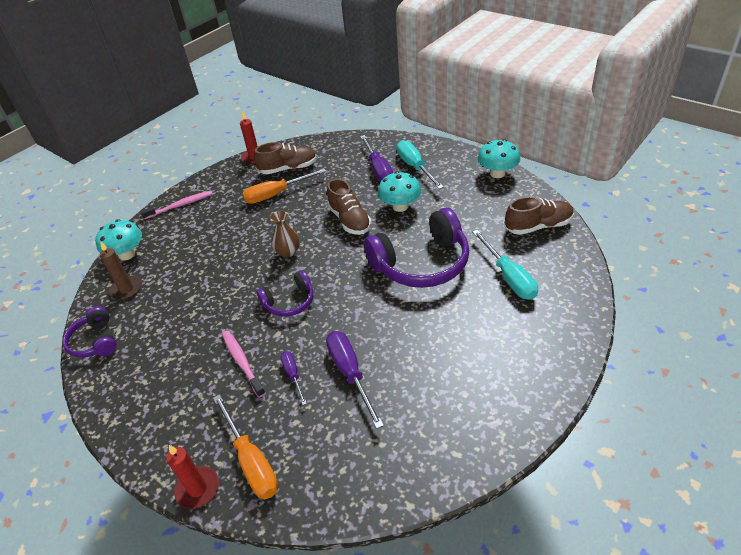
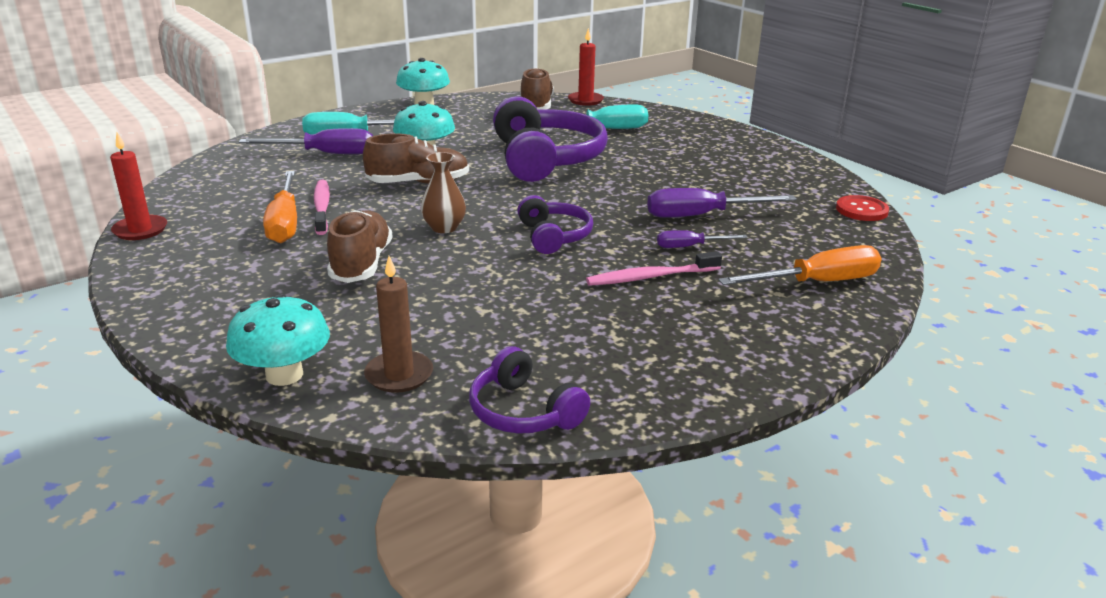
camera: 80 degrees left, 15 degrees down
purple headphones [63,306,117,358] -> purple headphones turned 60 degrees clockwise [469,346,590,434]
pink toothbrush [141,191,213,219] -> pink toothbrush moved to [314,180,330,235]
red candle [166,445,219,509] -> red candle moved to [568,28,604,106]
brown shoe [254,142,317,174] -> brown shoe moved to [327,210,392,283]
none -> red button [836,195,889,221]

